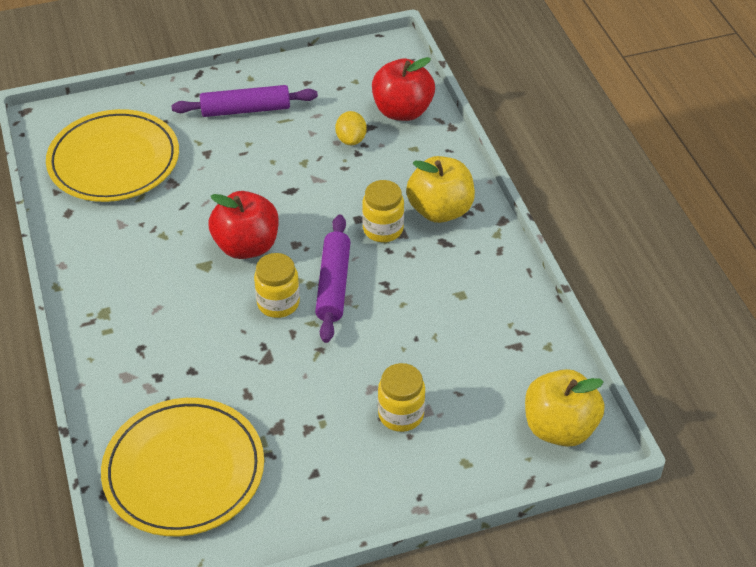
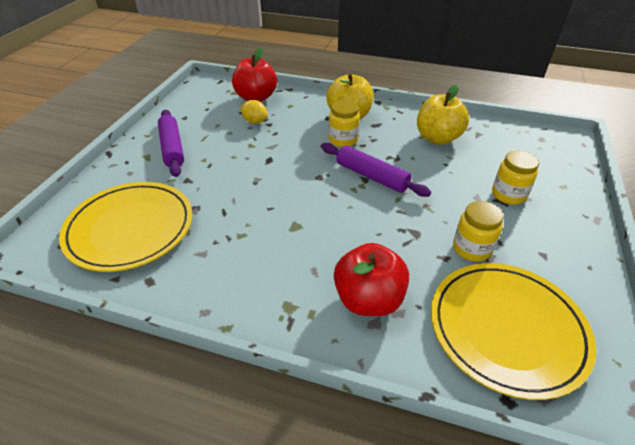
camera: 55 degrees left, 5 degrees down
purple rolling pin [171,85,318,117] -> purple rolling pin turned 45 degrees counterclockwise [158,110,184,177]
red apple [208,191,279,259] -> red apple moved to [334,243,409,316]
yellow jar [254,253,300,318] -> yellow jar moved to [453,201,503,262]
yellow apple [525,369,605,447] -> yellow apple moved to [417,84,469,145]

